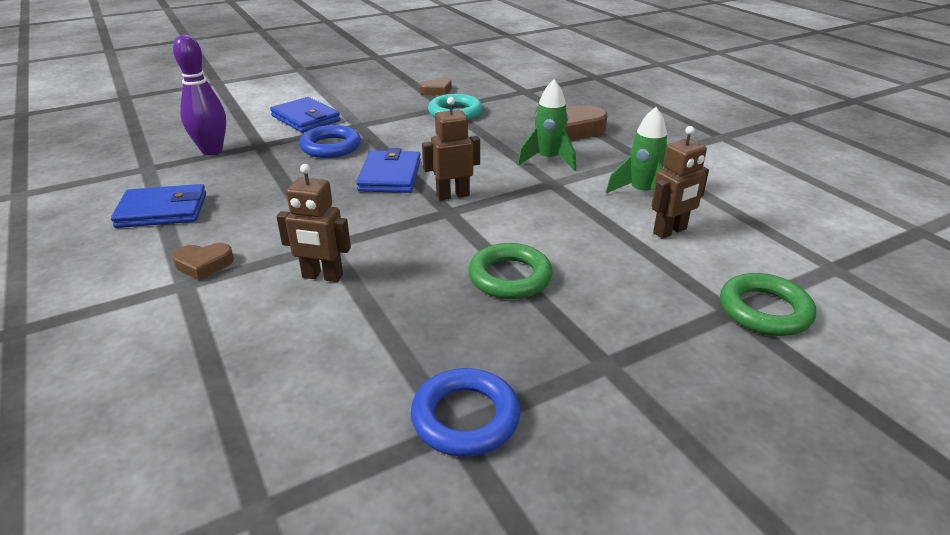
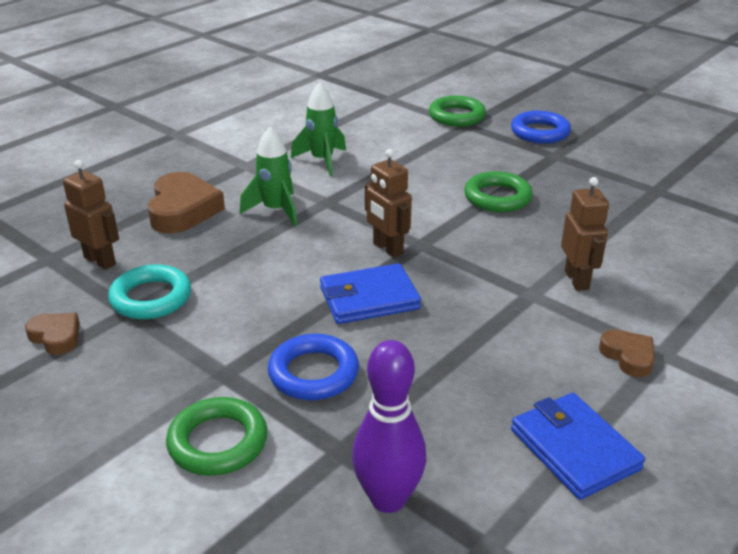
camera: 110 degrees left, 0 degrees up
blue wallet [270,97,340,133] -> green ring [166,397,268,476]
blue ring [411,368,520,457] -> blue ring moved to [511,111,571,144]
brown robot [651,126,709,239] -> brown robot moved to [63,160,119,270]

